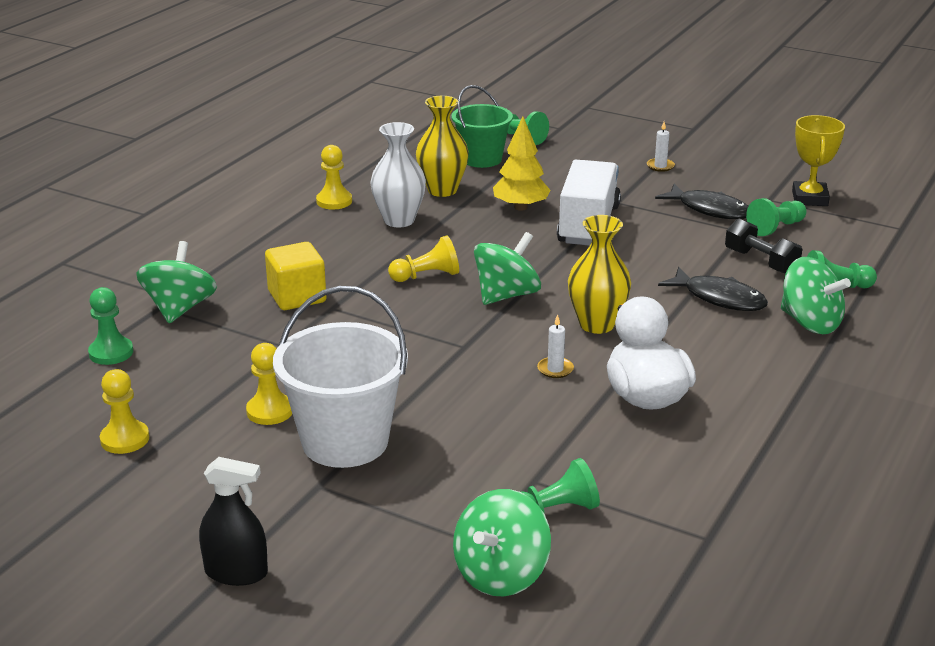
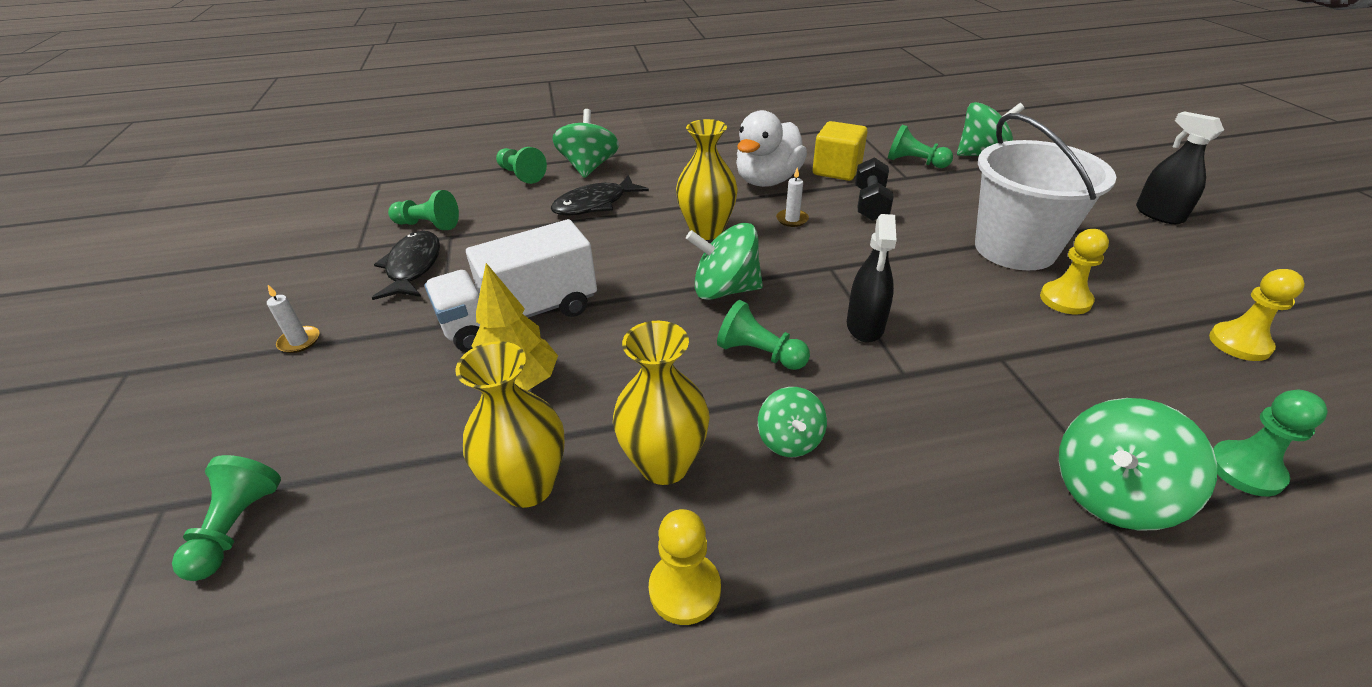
camera: 130 degrees left, 10 degrees up
yellow cube [265,242,326,310] -> yellow cube moved to [813,121,868,181]
white vase [371,122,426,227] -> yellow vase [613,321,710,485]
yellow pawn [388,235,459,282] -> green pawn [717,300,810,370]
green bucket [451,85,513,168] -> none
black fish [658,267,768,311] -> black fish turned 120 degrees counterclockwise [551,175,649,215]
black dumbbell [725,219,802,274] -> black dumbbell moved to [855,157,894,221]
yellow trophy [792,115,845,206] -> none
none -> green spinning top [758,387,827,457]
none -> black spray bottle [847,214,897,342]

